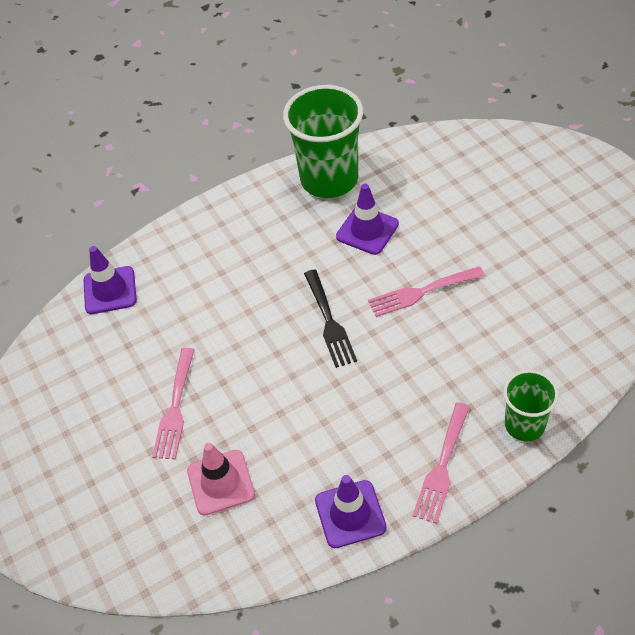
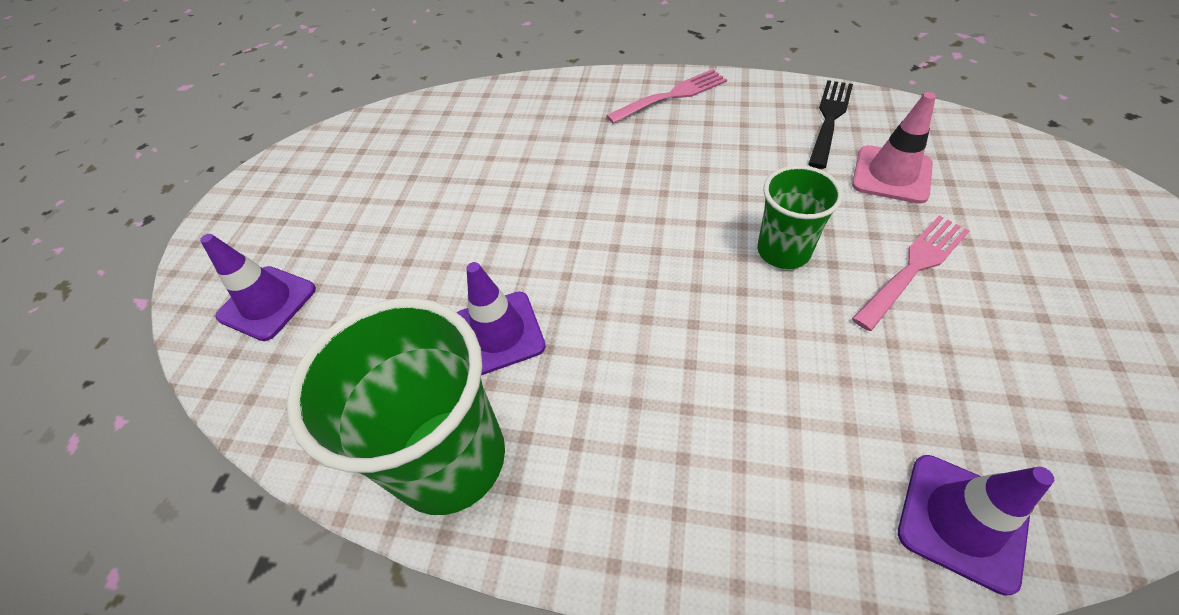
camera: 140 degrees left, 0 degrees up
black fork [304,269,357,368] -> black fork moved to [808,80,853,169]
purple traffic cone [315,475,387,548] -> purple traffic cone moved to [200,234,316,341]
pink fork [368,266,485,317] -> none
green cup [503,370,559,441] -> green cup moved to [757,165,843,269]

